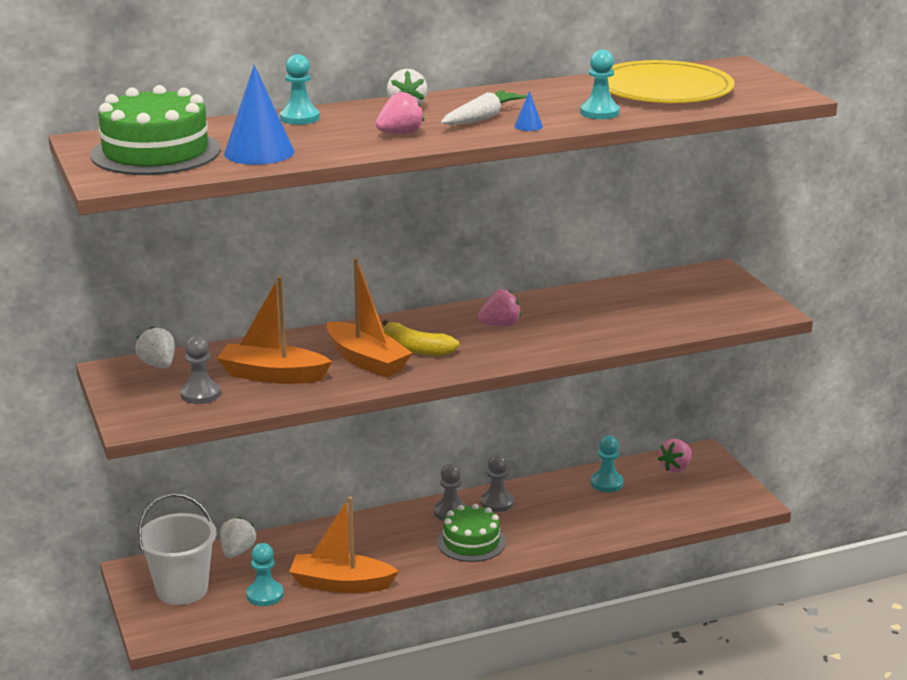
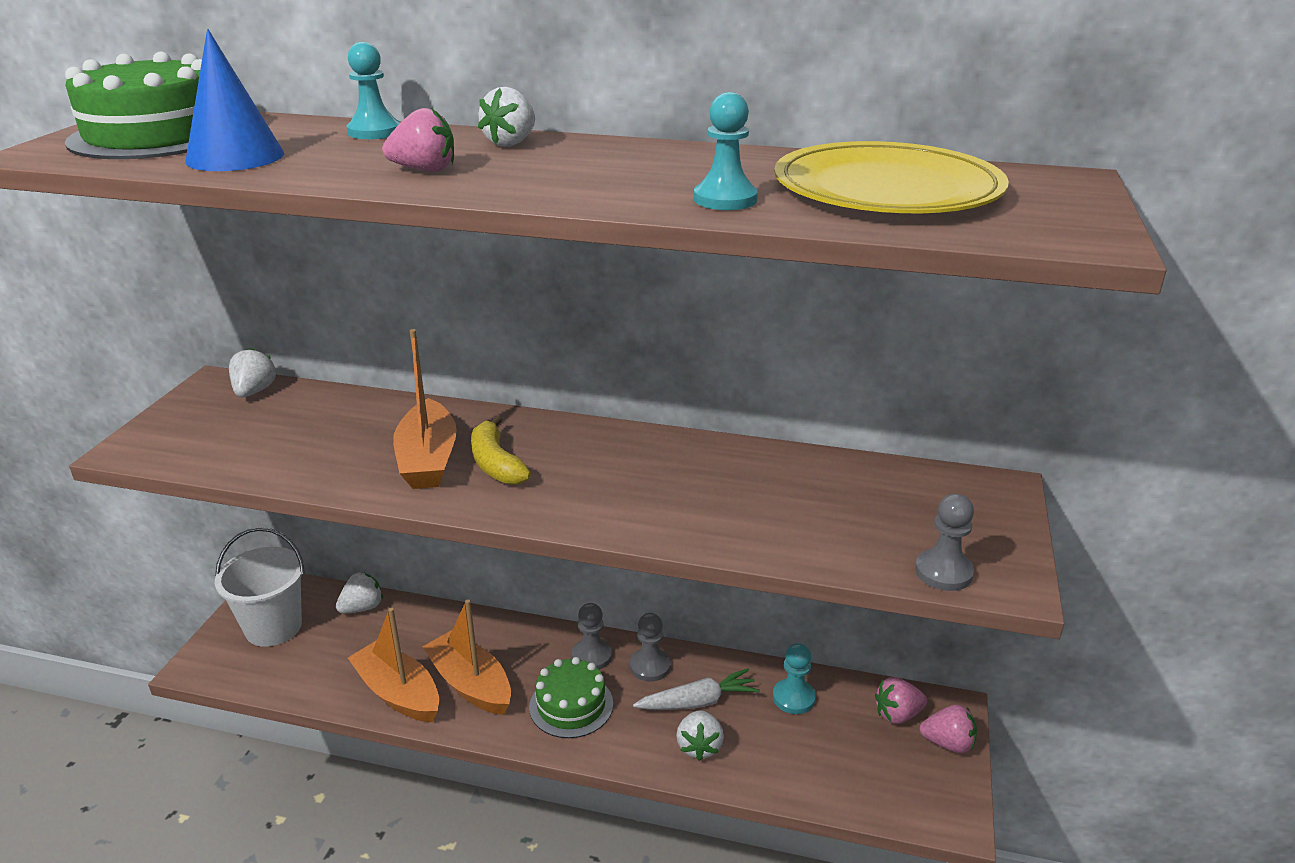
camera: 35 degrees right, 5 degrees up
grey pawn [180,335,221,404] -> grey pawn moved to [915,494,974,591]
orange boat [217,276,332,384] -> orange boat moved to [422,600,511,715]
turquoise pawn [246,543,284,606] -> none
white carrot [441,90,527,125] -> white carrot moved to [633,668,760,710]
pink strawberry [477,289,521,326] -> pink strawberry moved to [919,705,977,753]
blue cone [514,91,543,131] -> none
none -> white strawberry [676,710,724,761]

